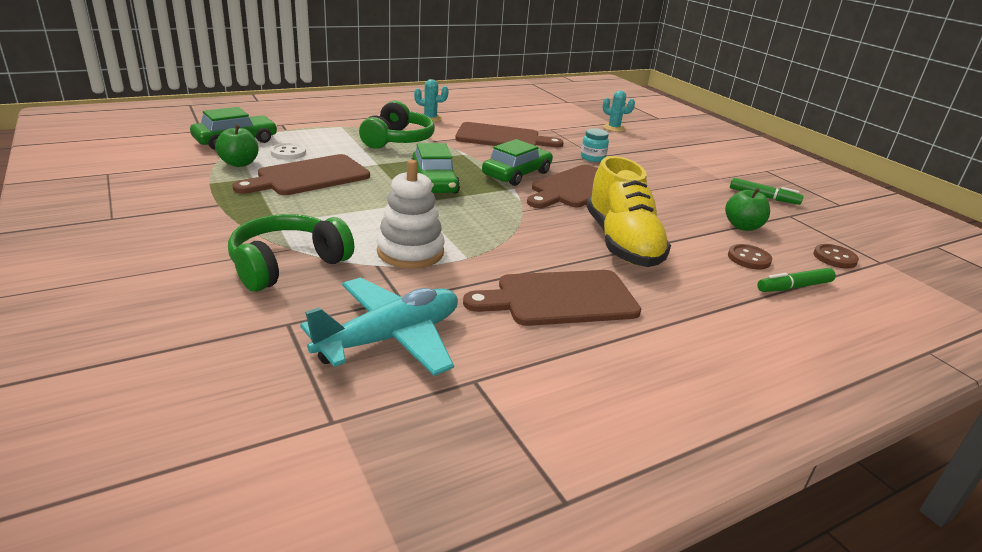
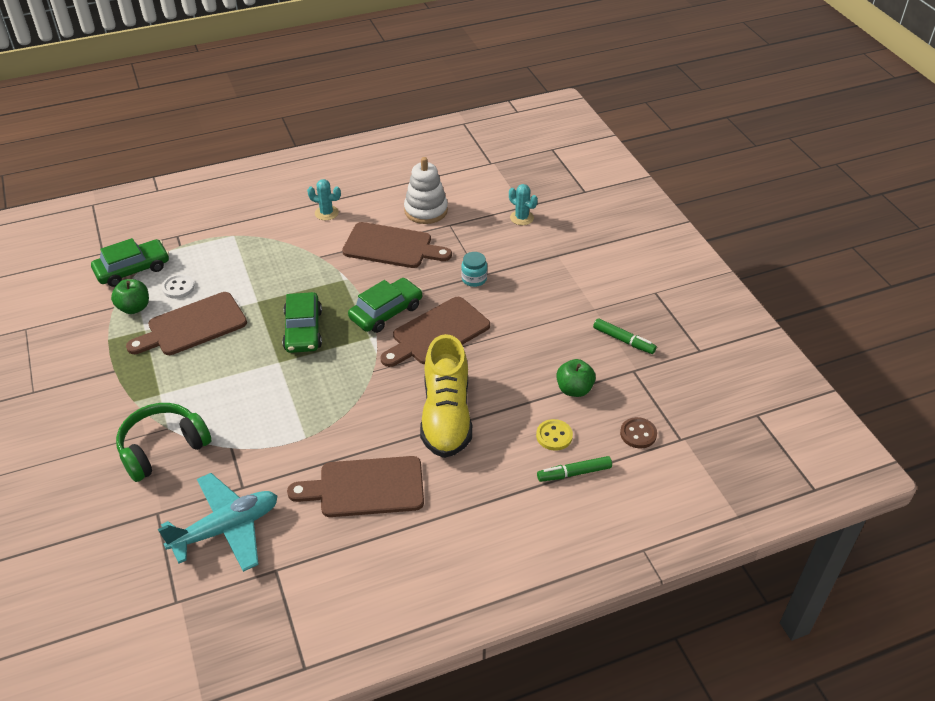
camera: 10 degrees right, 15 degrees up
green headphones [359,101,435,149] -> none
white stacking toy [377,160,444,269] -> white stacking toy moved to [404,157,448,224]
brown button [728,244,772,270] -> yellow button [536,419,573,451]

